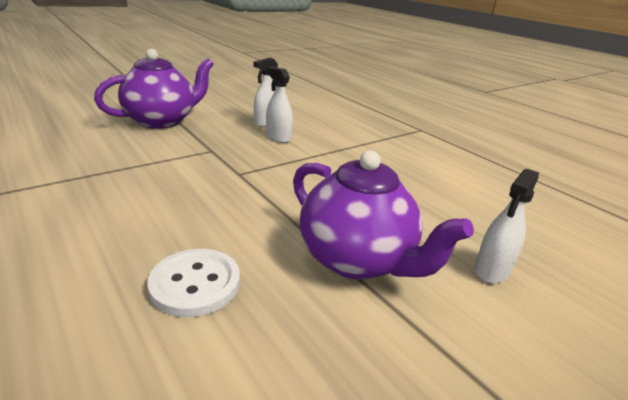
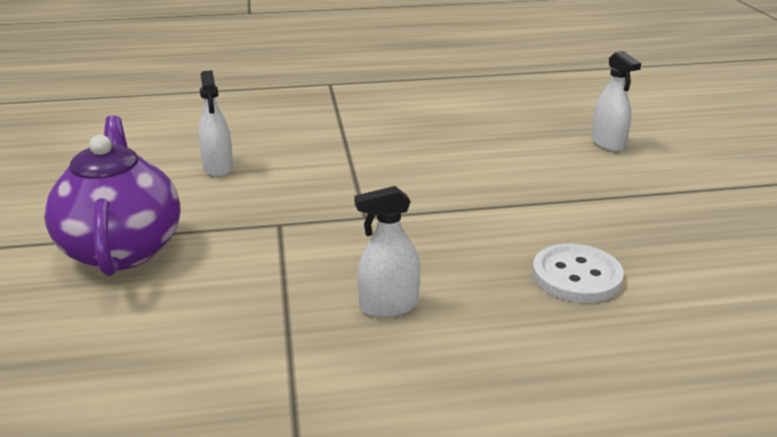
camera: 60 degrees left, 0 degrees up
white spray bottle [266,67,293,143] -> white spray bottle moved to [354,186,420,318]
purple teapot [293,150,474,280] -> none

